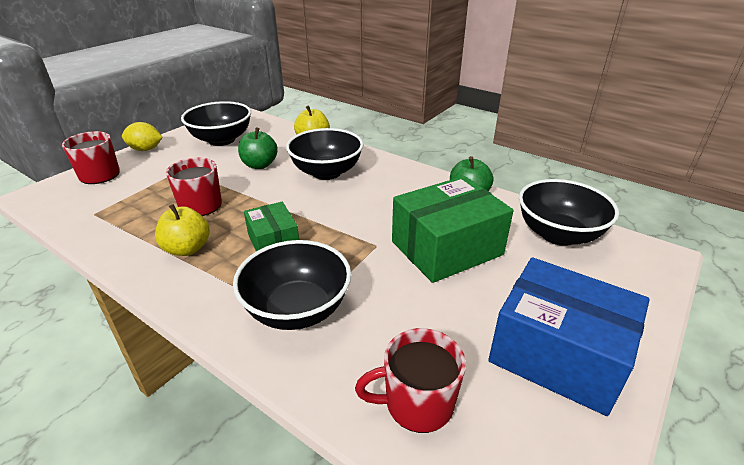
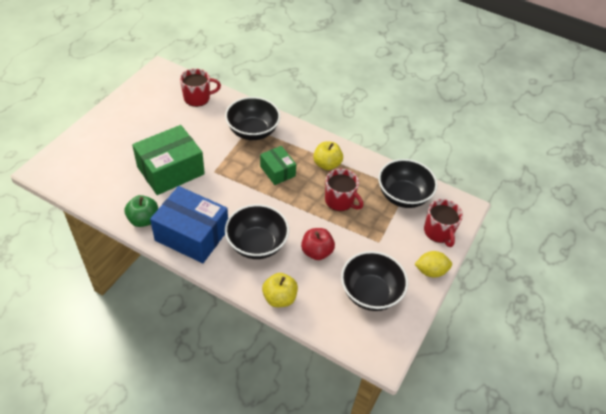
camera: 170 degrees right, 15 degrees up
green apple [238,127,278,169] -> red apple [301,228,335,260]
blue box [488,257,650,416] -> blue box moved to [150,186,228,263]
black bowl [519,179,619,246] -> black bowl moved to [378,159,437,208]

